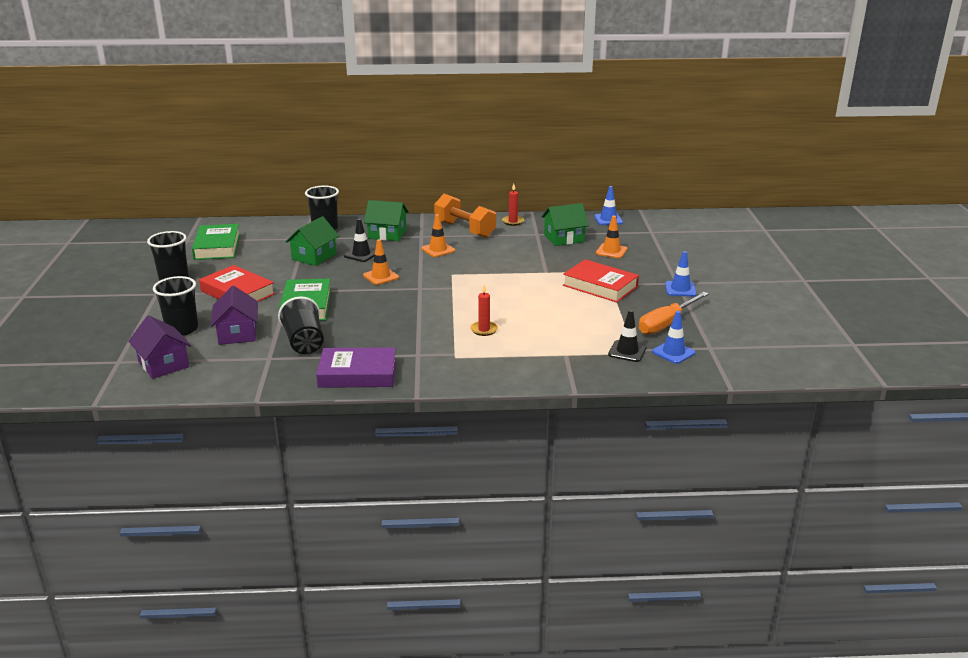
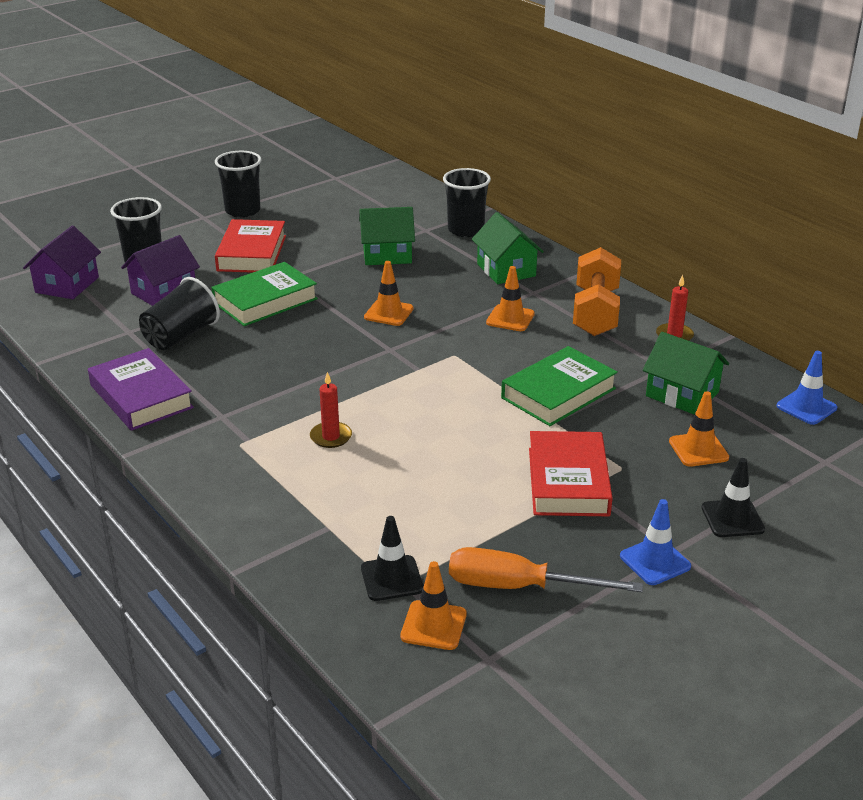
camera: 55 degrees right, 5 degrees up
green book [192,224,240,260] -> green book moved to [501,346,618,426]
black traffic cone [344,219,375,262] -> black traffic cone moved to [701,458,765,537]
blue traffic cone [652,311,695,364] -> orange traffic cone [400,561,467,650]

